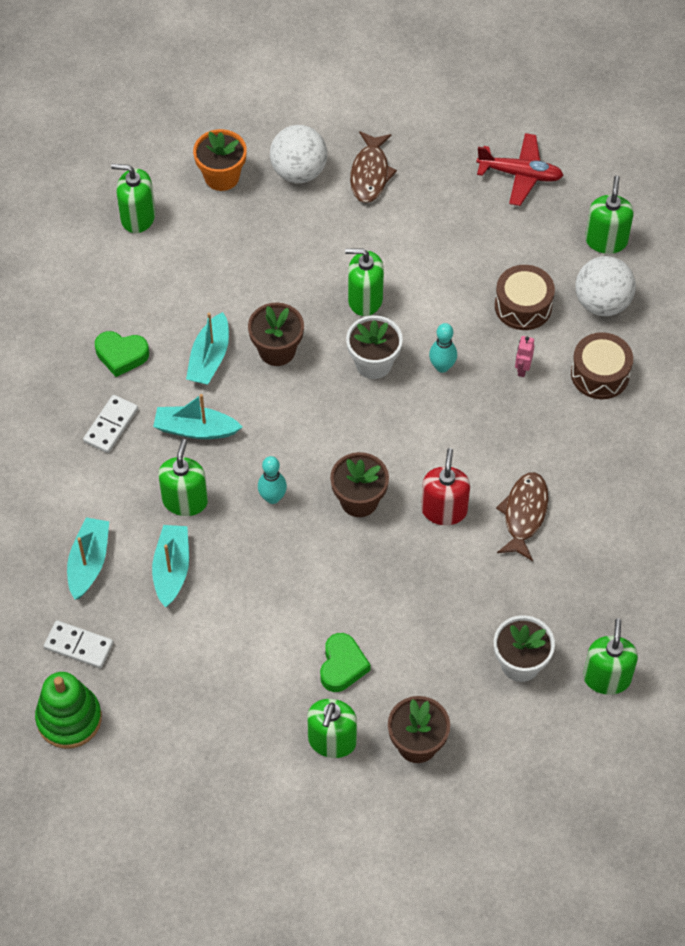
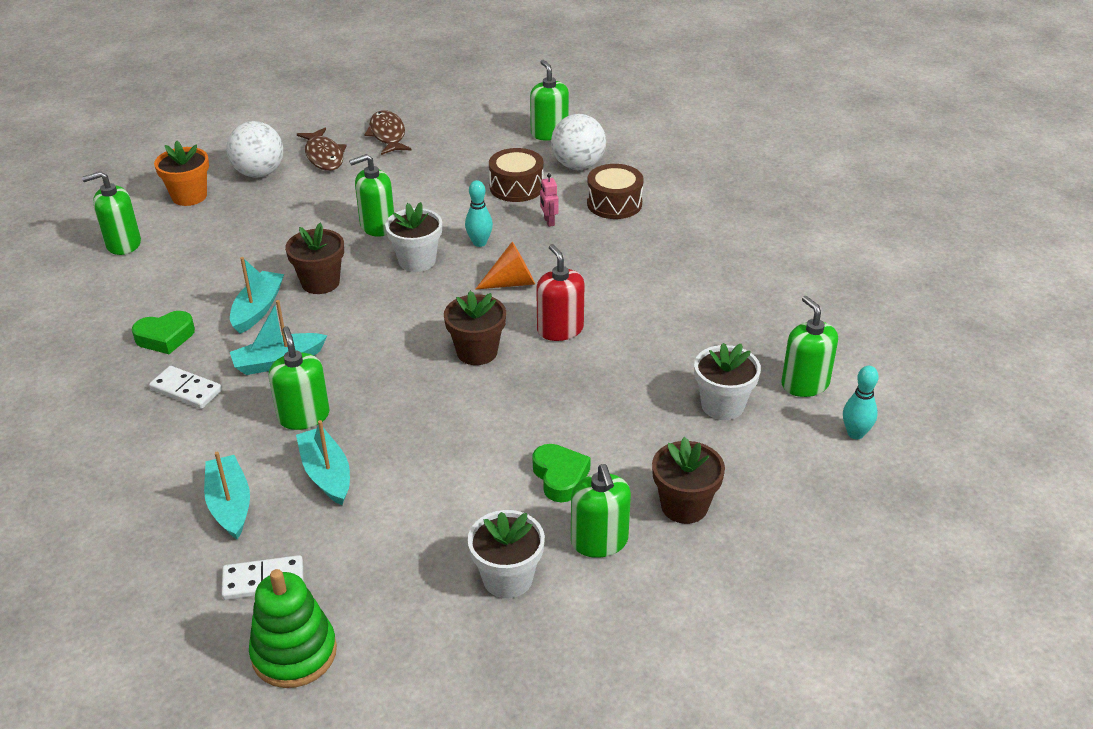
camera: 30 degrees left, 20 degrees down
white domino [83,395,138,453] -> white domino turned 60 degrees counterclockwise [149,366,222,409]
turquoise boat [186,312,229,385] -> turquoise boat turned 150 degrees counterclockwise [230,257,284,334]
turquoise bowling pin [258,456,287,504] -> turquoise bowling pin moved to [843,366,879,439]
red plane [476,133,564,206] -> none
brown fish [496,472,549,561] -> brown fish moved to [364,110,412,155]
none -> white flower pot [468,510,545,598]
none -> orange cone [475,242,535,290]

